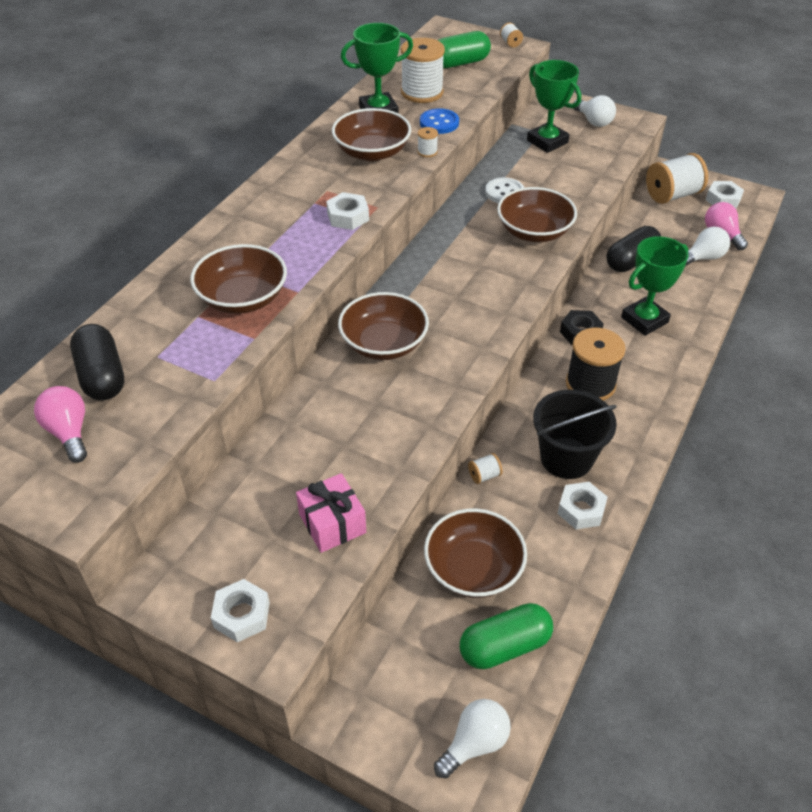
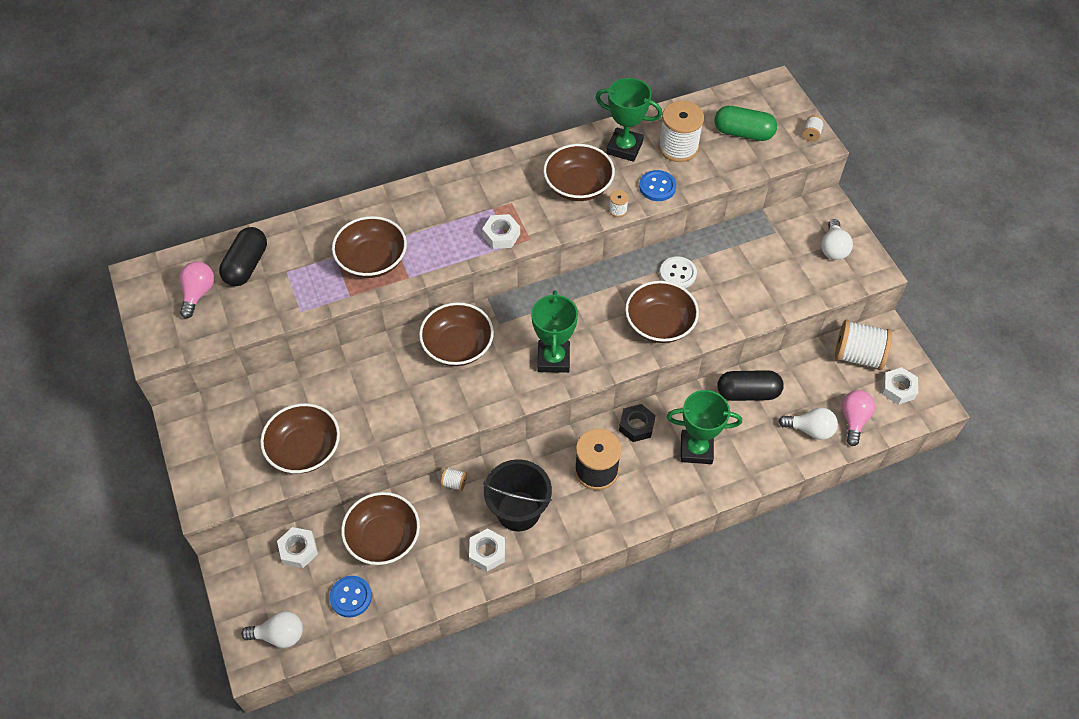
camera: 40 degrees right, 10 degrees up
white nut [211,579,270,642] -> white nut moved to [277,527,318,568]
pink gift [296,473,366,553] -> brown bowl [260,403,340,474]
green capsule [460,603,553,669] -> blue button [329,576,372,617]
green trophy [527,60,581,153] -> green trophy moved to [531,290,578,373]

